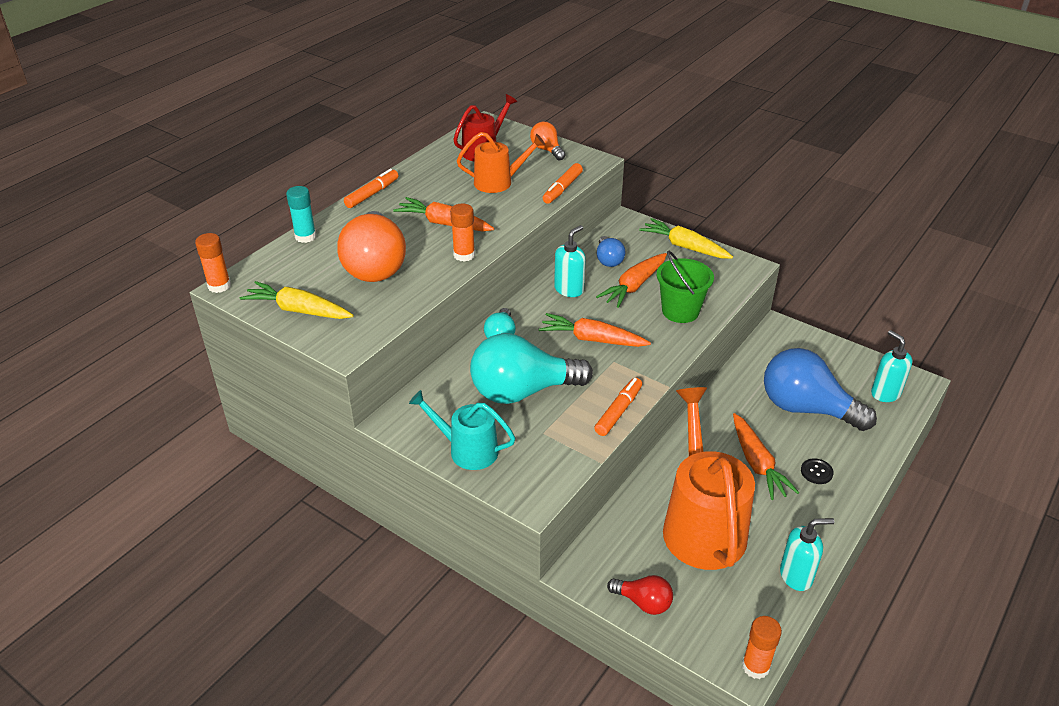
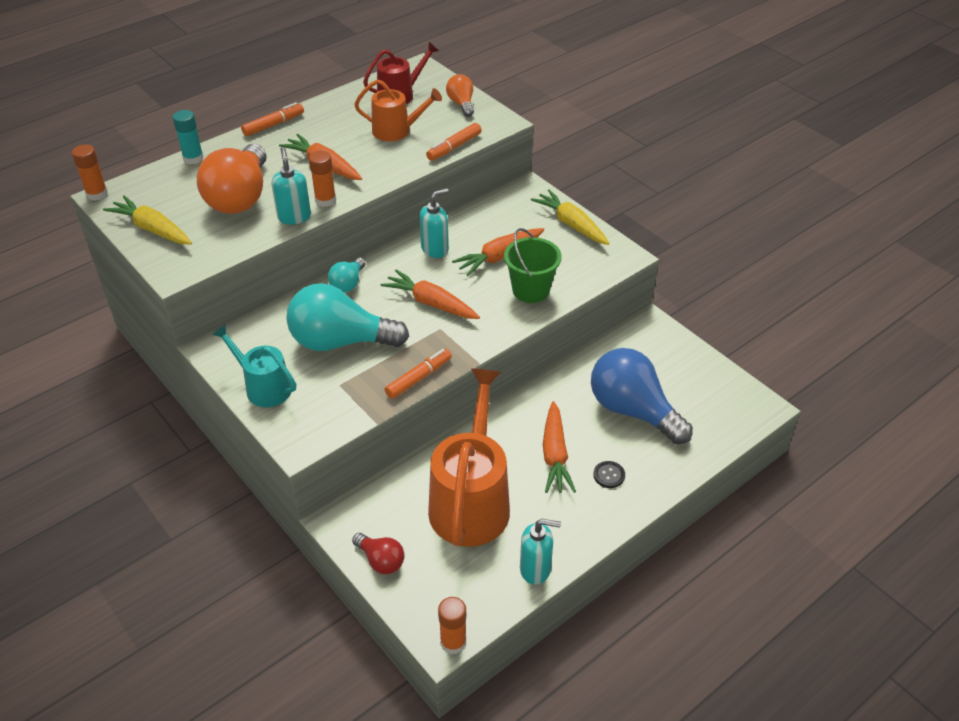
camera: 15 degrees right, 5 degrees up
blue light bulb [597,236,626,267] -> none
turquoise soap dispenser [871,330,912,402] -> turquoise soap dispenser moved to [272,147,311,225]

